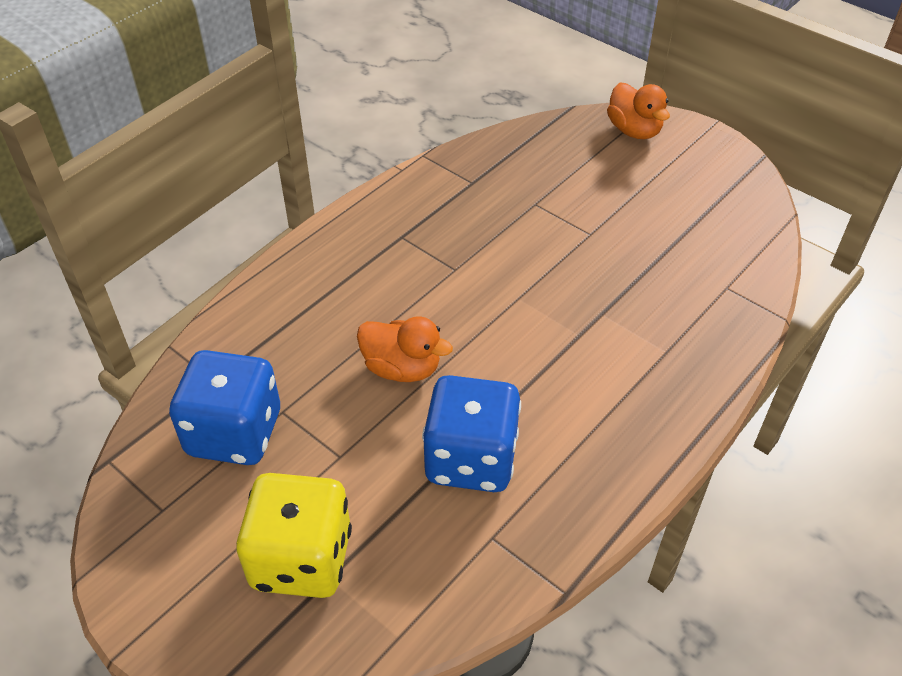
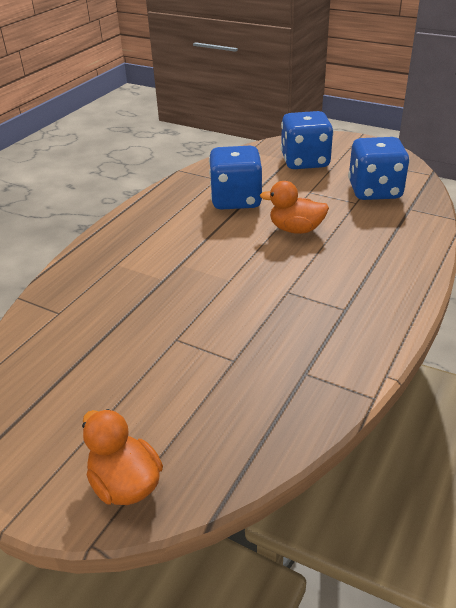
camera: 170 degrees right, 10 degrees down
yellow dice [236,473,352,598] -> blue dice [281,111,334,169]

